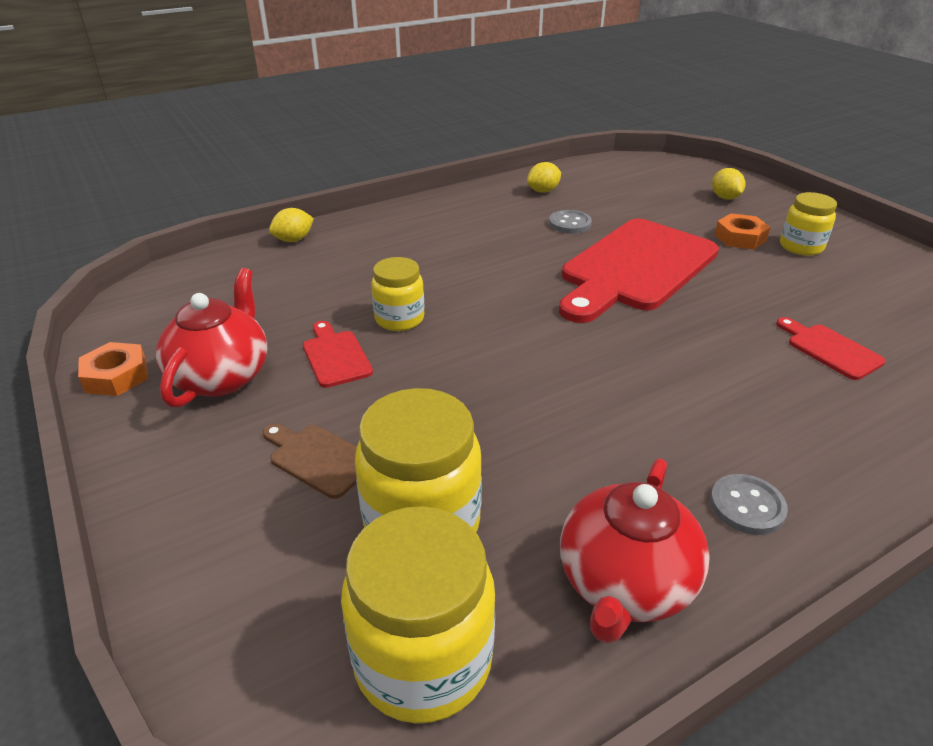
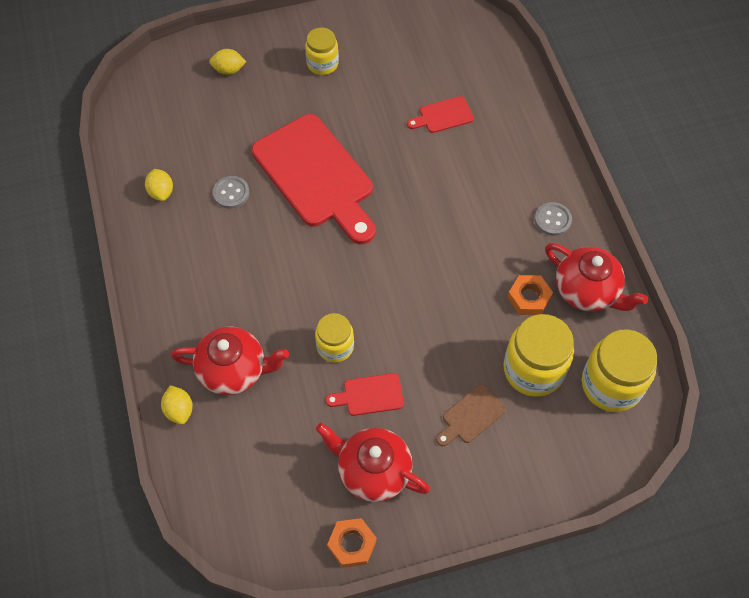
camera: 75 degrees left, 25 degrees up
orange nut [715,213,771,249] -> orange nut moved to [507,275,553,315]
none -> red teapot [171,327,289,395]

